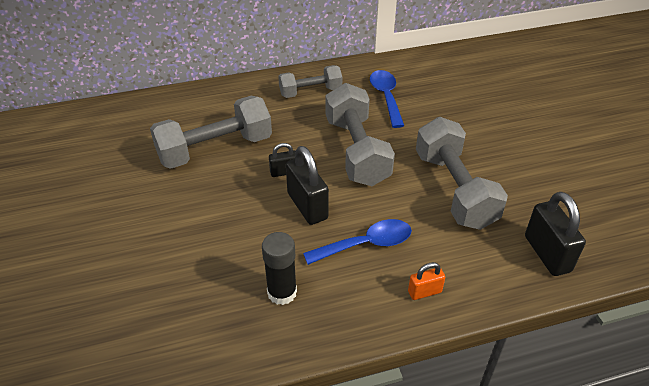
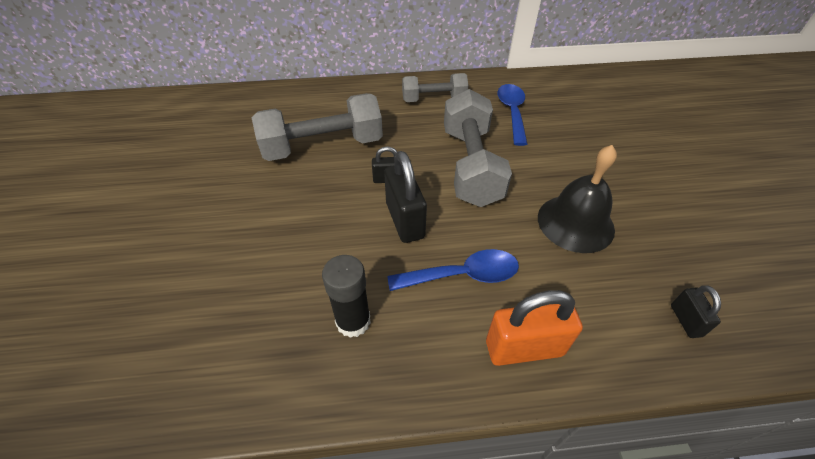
camera: 10 degrees right, 5 degrees up
orange padlock [408,262,445,300] -> orange padlock [486,290,583,366], size x1.85
grey dumbbell [416,117,508,230] -> black bell [538,145,617,253]
black padlock [525,192,586,276] -> black padlock [671,285,721,338], size x0.54

